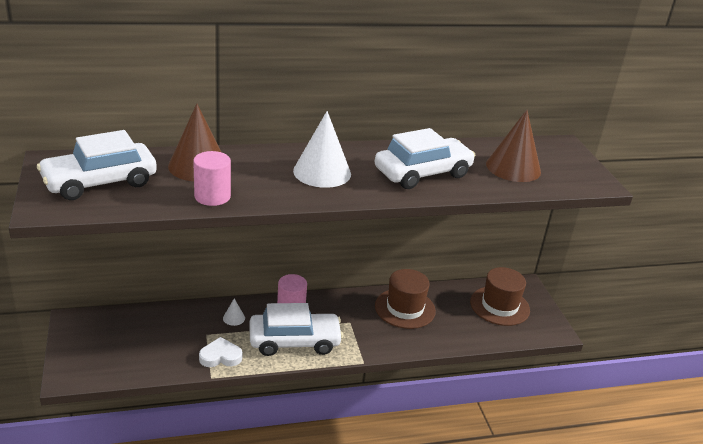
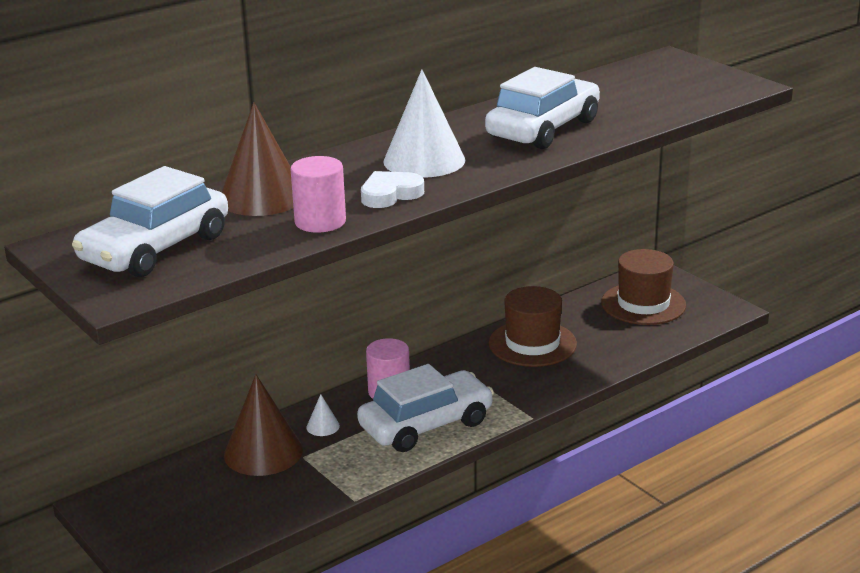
camera: 20 degrees left, 5 degrees down
white heart [199,337,242,367] -> white heart moved to [361,171,424,208]
brown cone [486,110,541,182] -> brown cone moved to [224,374,303,476]

